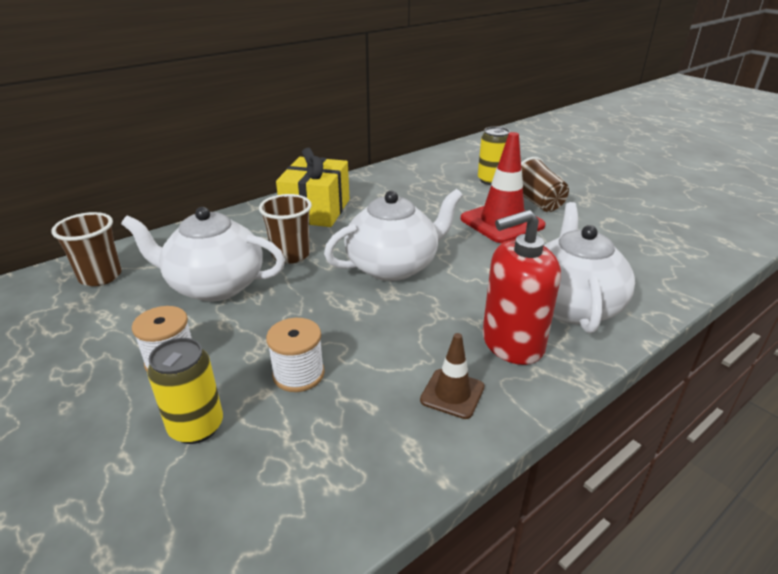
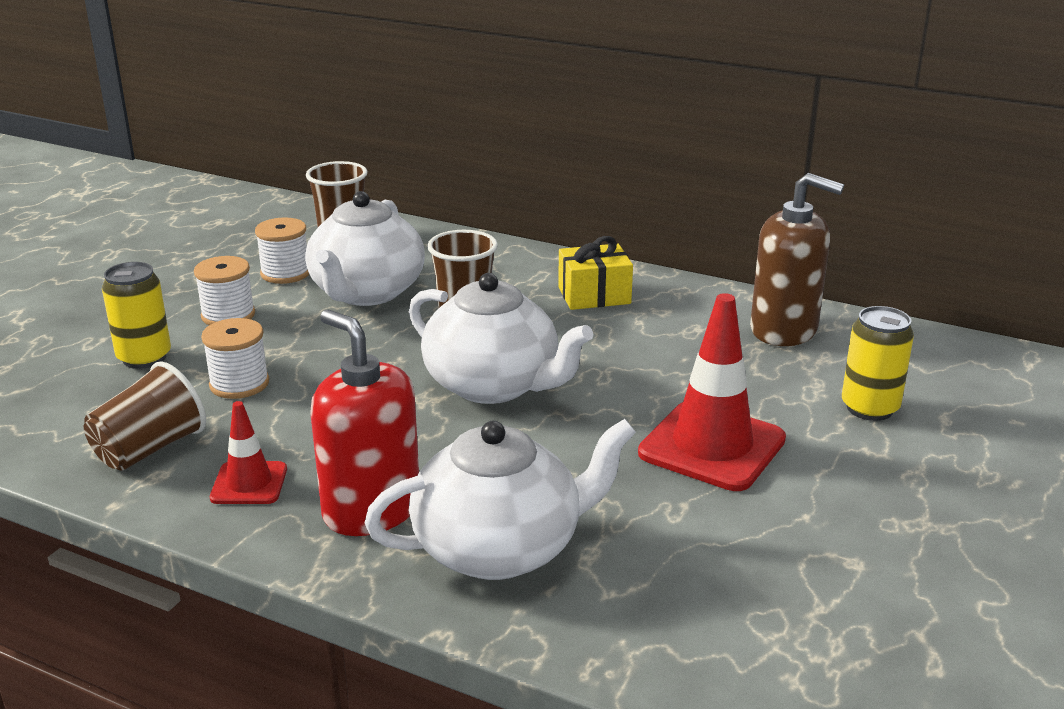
camera: 65 degrees right, 5 degrees down
white teapot [121,207,285,301] -> white teapot turned 150 degrees counterclockwise [305,191,425,306]
yellow gift [276,148,350,227] -> yellow gift [558,236,633,310], size x0.66
brown traffic cone [420,333,485,419] -> red traffic cone [210,401,287,504]
brown cup [521,157,569,212] -> brown cup moved to [84,361,206,471]
none -> white spool [255,217,309,284]
none -> brown soap dispenser [750,173,844,346]

